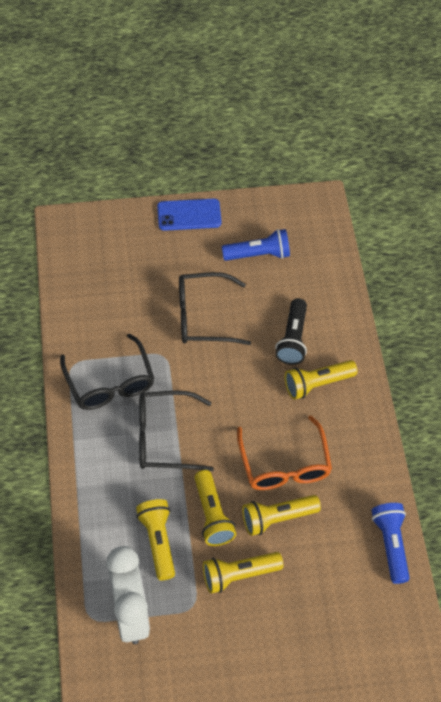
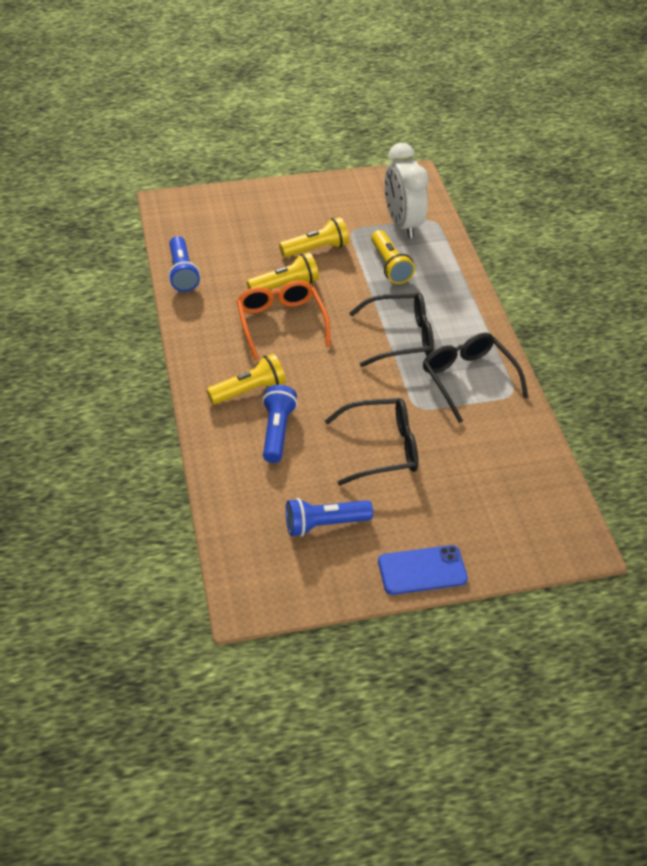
camera: 175 degrees right, 10 degrees down
yellow flashlight [194,470,236,546] -> none
black flashlight [275,298,307,365] -> blue flashlight [262,385,298,463]

